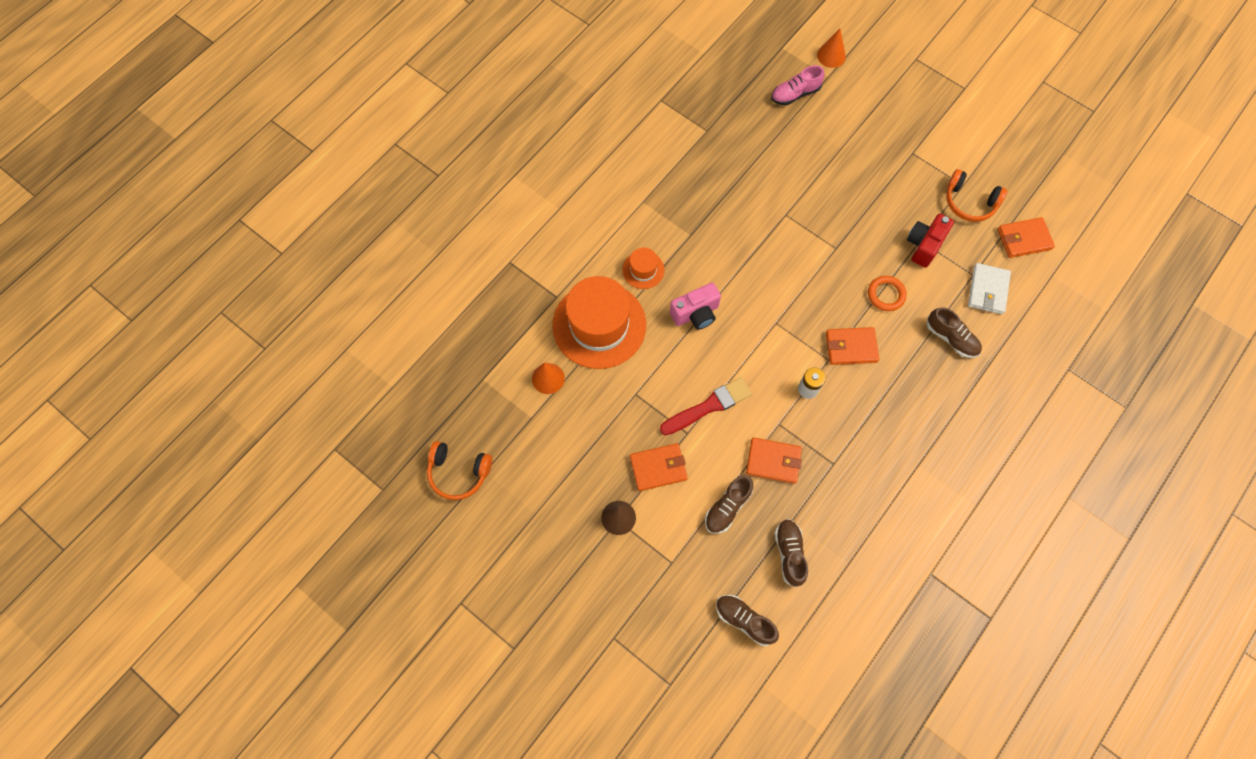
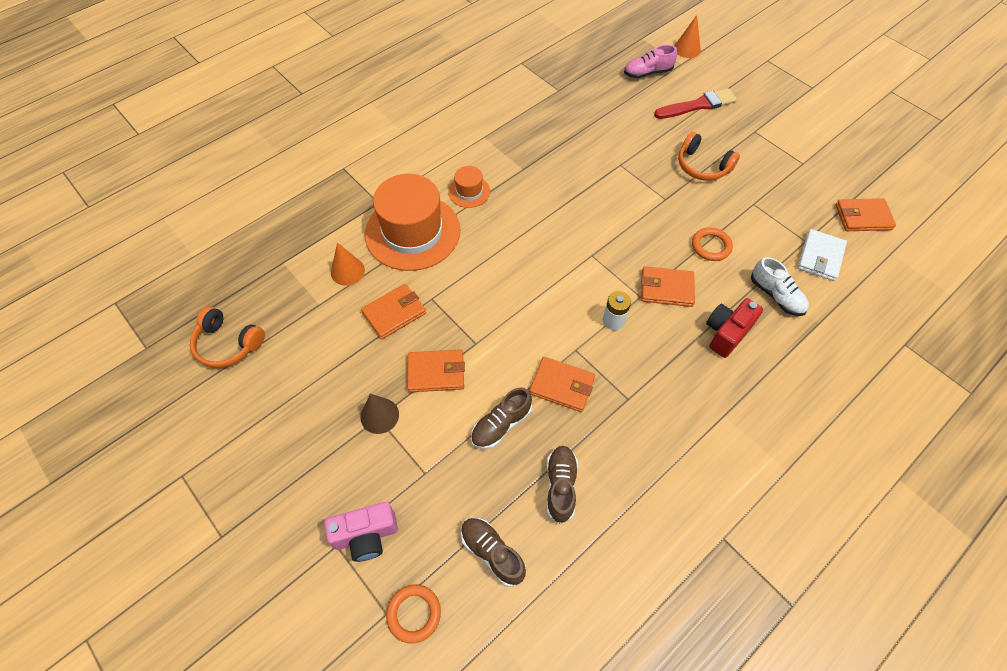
camera: 10 degrees right, 10 degrees down
red brush [660,377,752,435] -> red brush moved to [654,88,737,119]
pink camera [670,282,721,330] -> pink camera moved to [324,502,398,562]
red camera [907,214,954,268] -> red camera moved to [706,298,763,358]
brown shoe [927,307,982,358] -> white shoe [751,257,809,316]
orange headphones [946,169,1007,222] -> orange headphones moved to [678,132,740,181]
none -> orange wallet [361,284,426,339]
none -> orange ring [386,584,441,644]

